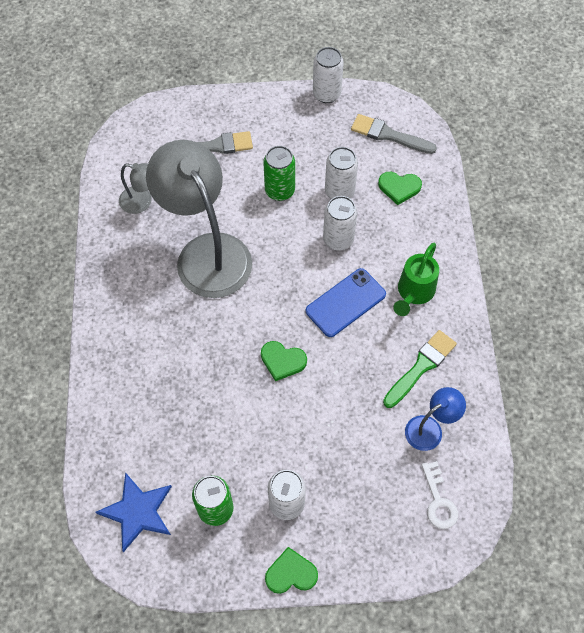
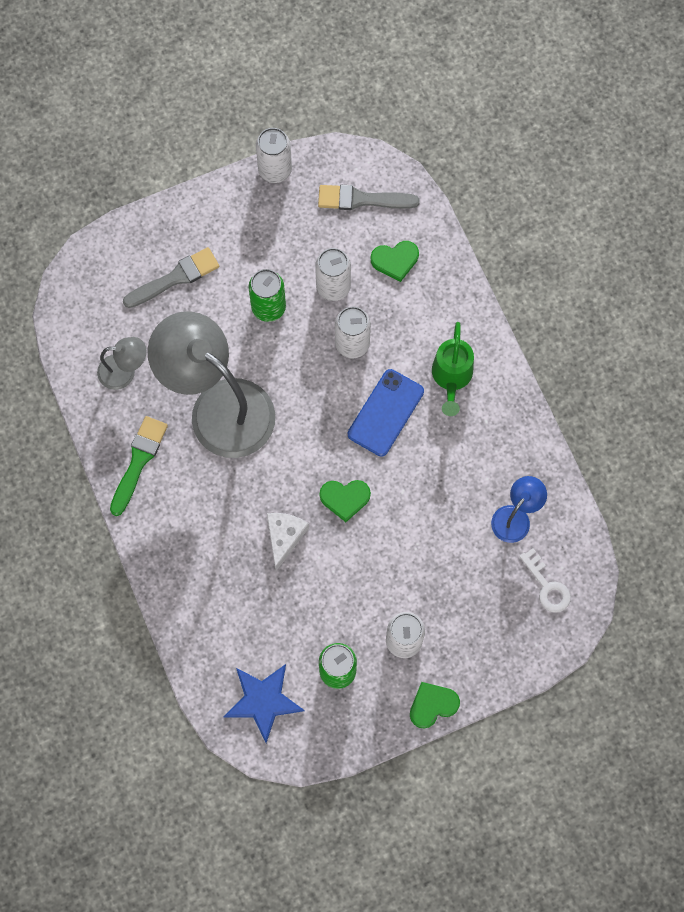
camera: 20 degrees left, 10 degrees up
green brush [383,330,457,408] -> green brush moved to [110,416,168,516]
none -> white cheese [267,513,309,571]

